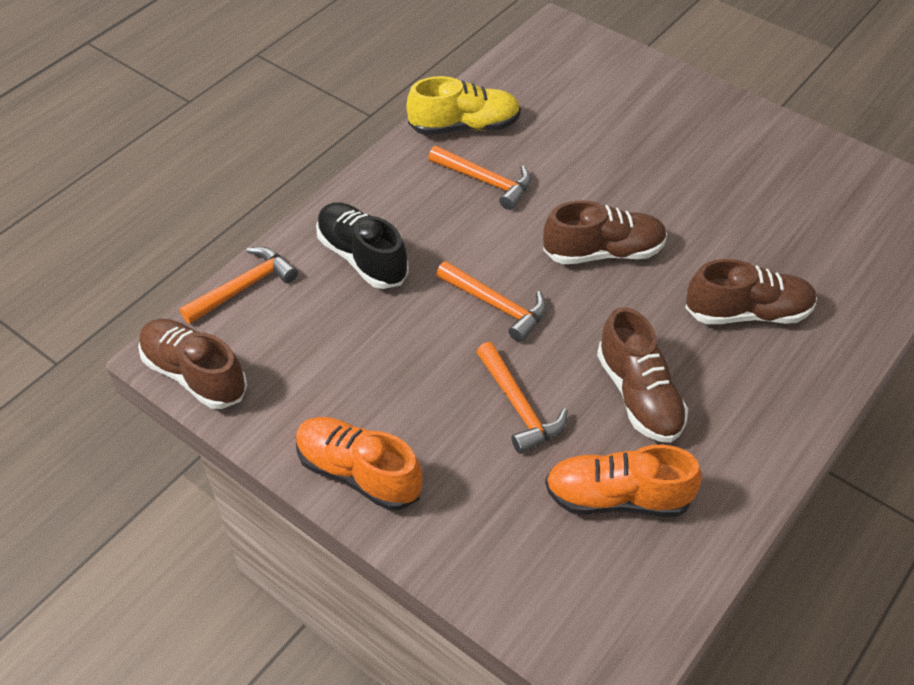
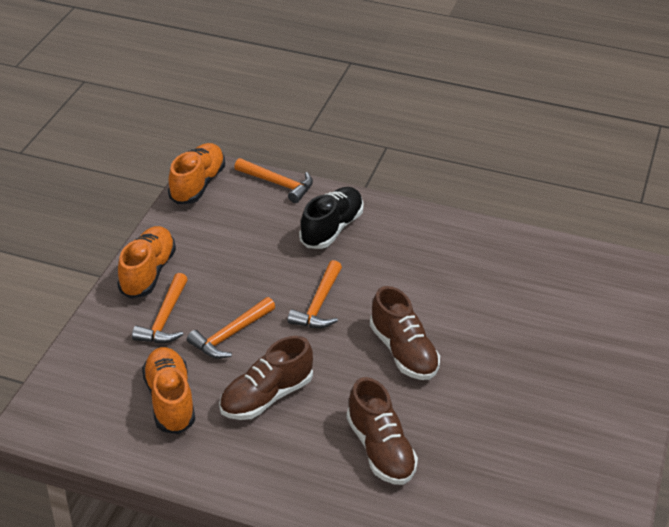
camera: 70 degrees right, 10 degrees down
brown shoe [138,319,247,409] -> orange shoe [168,143,225,204]
yellow shoe [407,76,521,135] -> none
orange hammer [428,146,531,210] -> orange hammer moved to [132,273,188,343]

